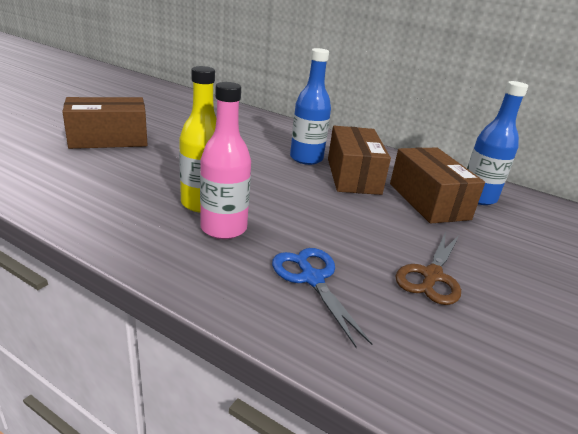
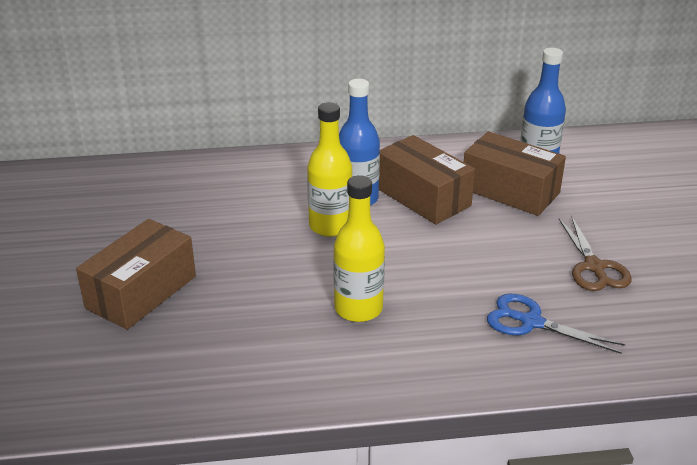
camera: 35 degrees left, 5 degrees up
pink bottle [200,82,251,239] -> none
none -> yellow bottle [307,102,353,237]

